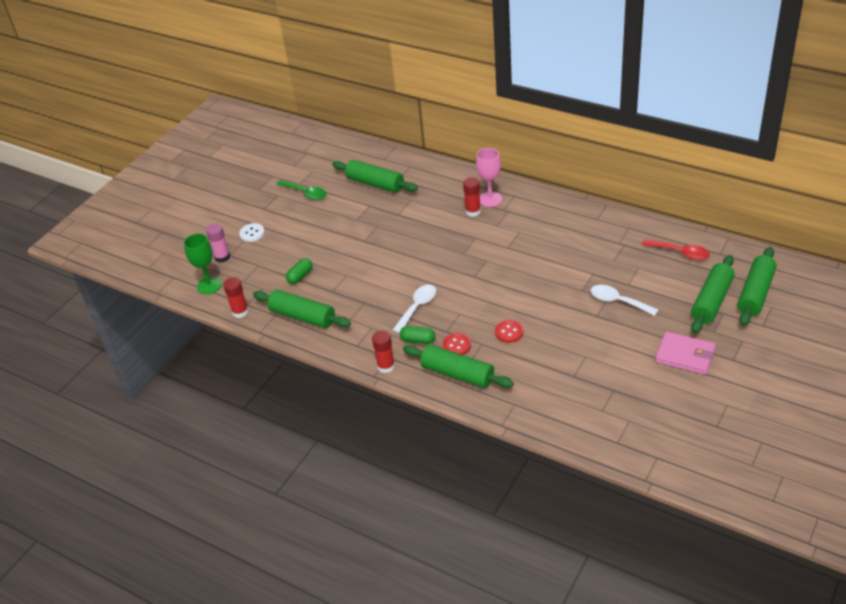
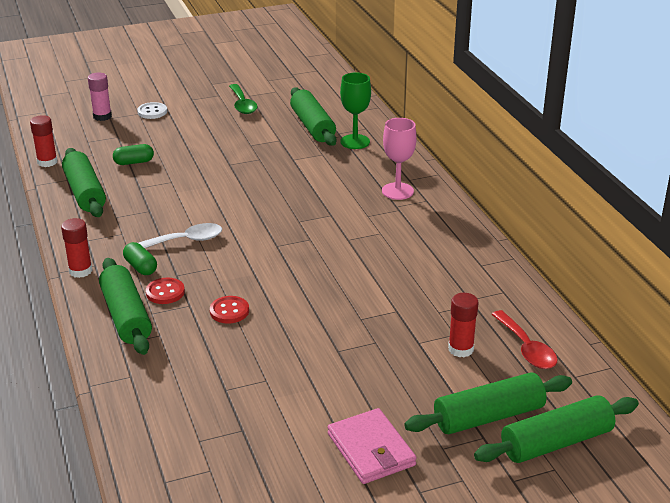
camera: 35 degrees right, 10 degrees down
green goblet [184,234,222,294] -> green goblet moved to [340,72,371,149]
red glue stick [463,177,481,217] -> red glue stick moved to [448,293,478,357]
white spoon [590,285,658,316] -> none

